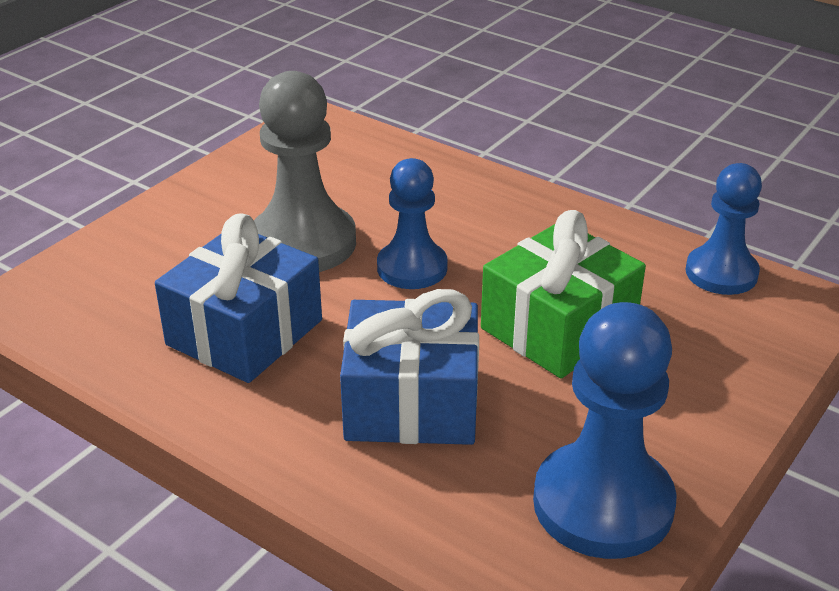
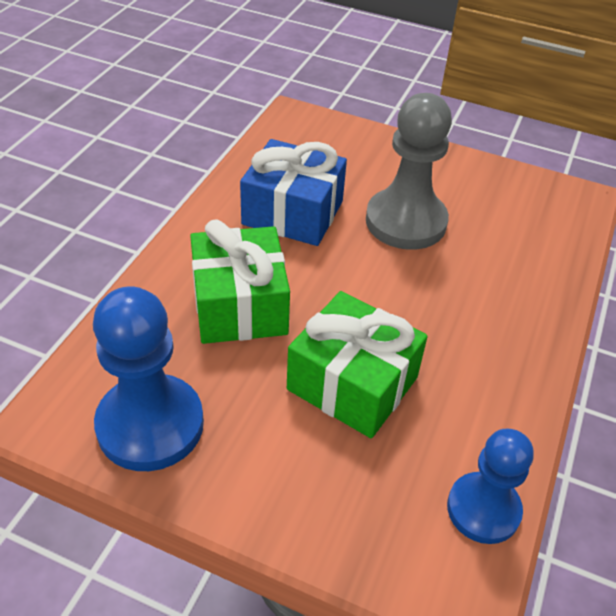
camera: 75 degrees right, 10 degrees up
blue gift [340,289,479,445] -> green gift [190,220,290,344]
blue pawn [377,158,448,289] -> none

